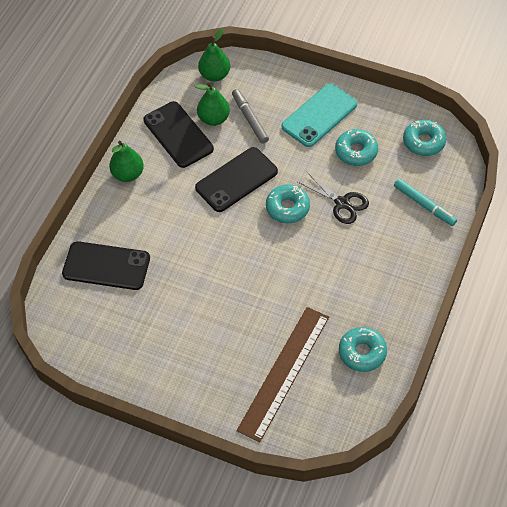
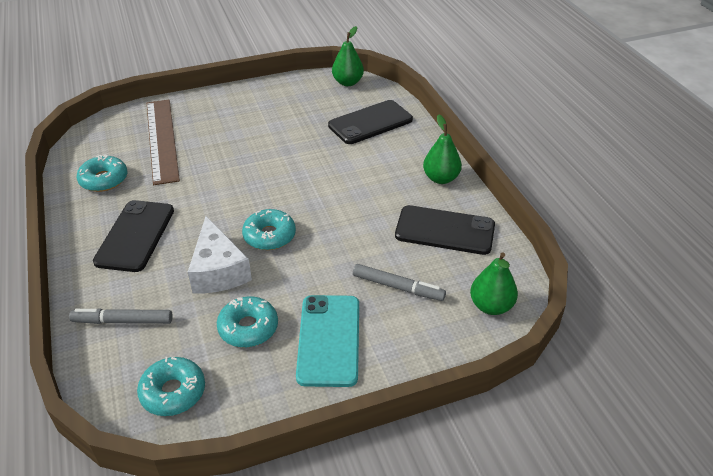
camera: 135 degrees right, 15 degrees down
green pear [194,82,230,126] -> green pear moved to [332,26,364,86]
black phone [195,147,278,212] -> black phone moved to [93,200,174,272]
black scissors [298,171,369,224] -> white cheese [188,216,252,294]
turquoise marker [394,179,457,226] -> grey marker [69,308,173,324]

